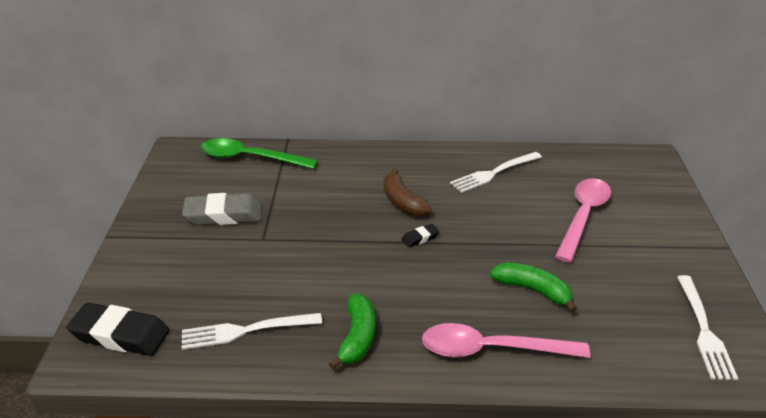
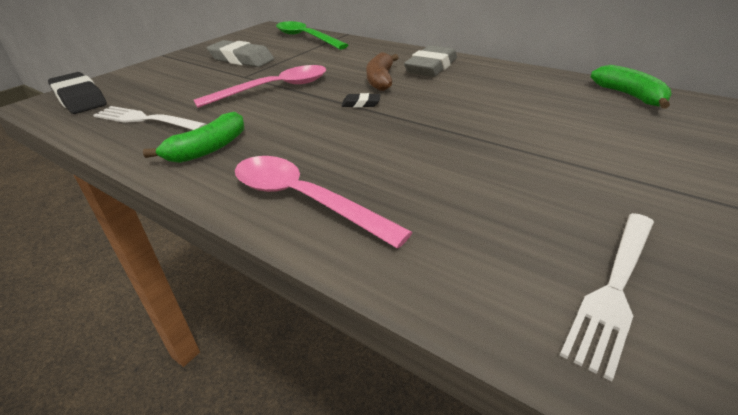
camera: 35 degrees right, 0 degrees up
white fork [450,152,542,193] -> none
green banana [490,262,577,312] -> green banana moved to [591,65,671,109]
pink spoon [555,178,611,263] -> pink spoon moved to [194,65,326,108]
none -> grey eraser [404,45,457,77]

